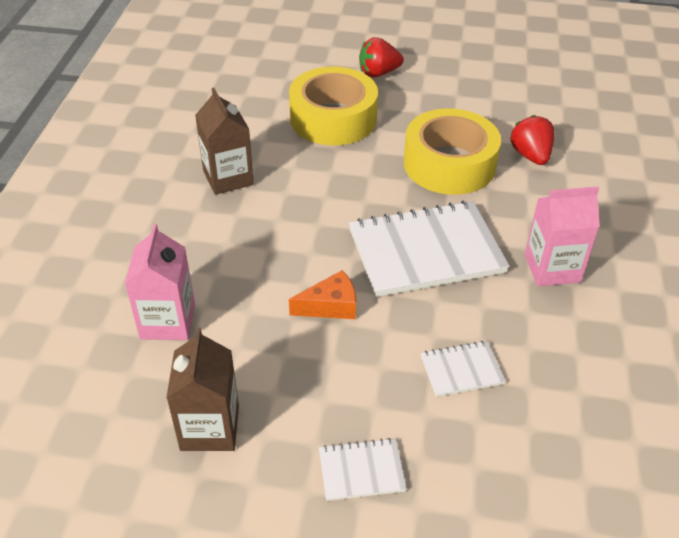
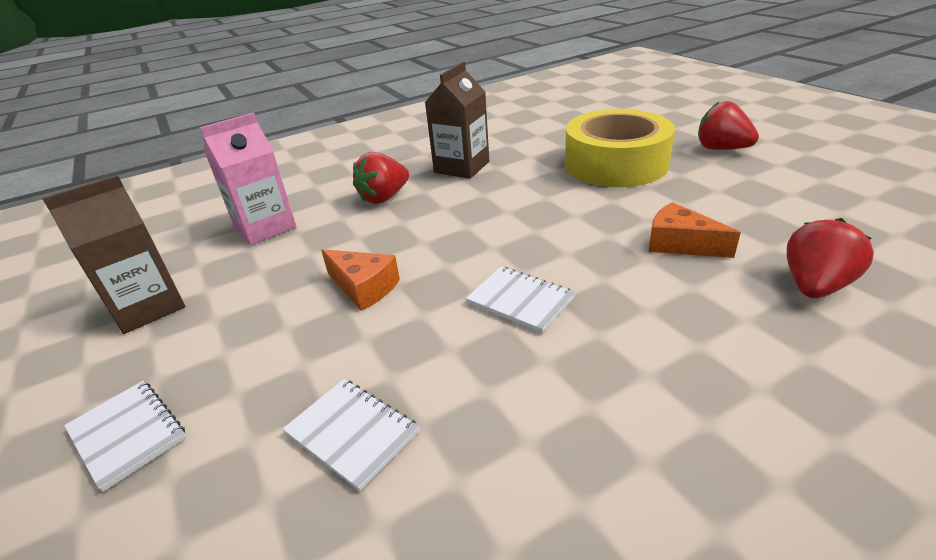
camera: 55 degrees right, 10 degrees down
white notebook [349,201,510,297] -> white notebook [466,267,575,333], size x0.47
yellow tape [404,108,501,195] -> orange cheese [648,202,741,258]
pink carton [525,187,600,286] -> none
none -> red strawberry [353,152,409,204]

